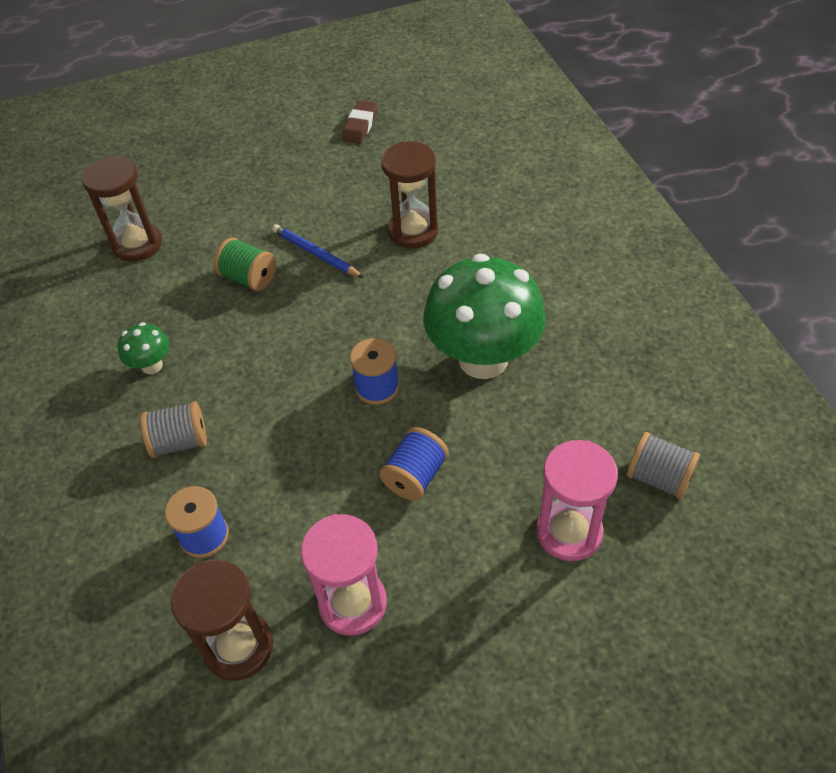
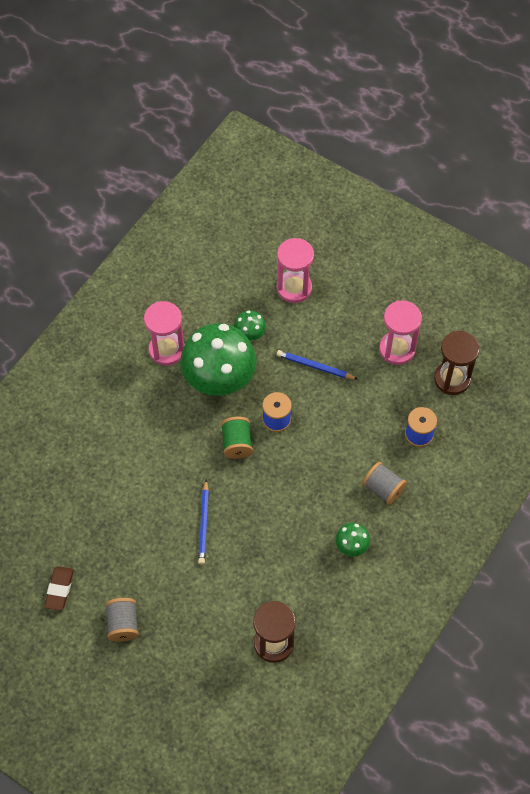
camera: 130 degrees left, 10 degrees up
green spool [214,238,276,291] -> green spool moved to [221,417,253,459]
brown eraser [342,101,378,144] -> brown eraser turned 60 degrees counterclockwise [44,566,74,611]
blue spool [379,427,449,501] -> blue pencil [276,350,357,379]
brown hourglass [381,141,438,249] -> none
grey spool [627,432,700,499] -> grey spool moved to [105,598,139,642]
none -> pink hourglass [144,301,185,366]
none -> green mushroom [234,310,266,341]

